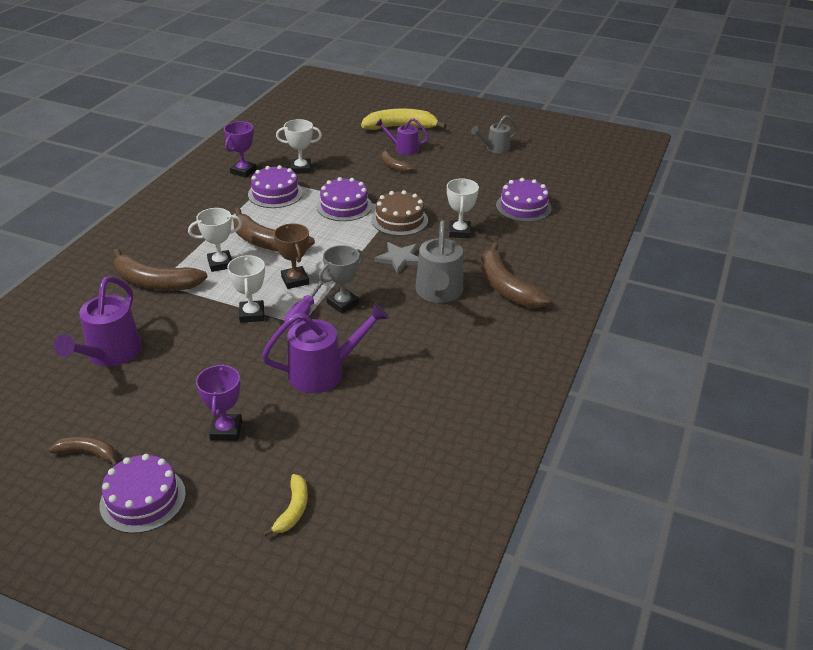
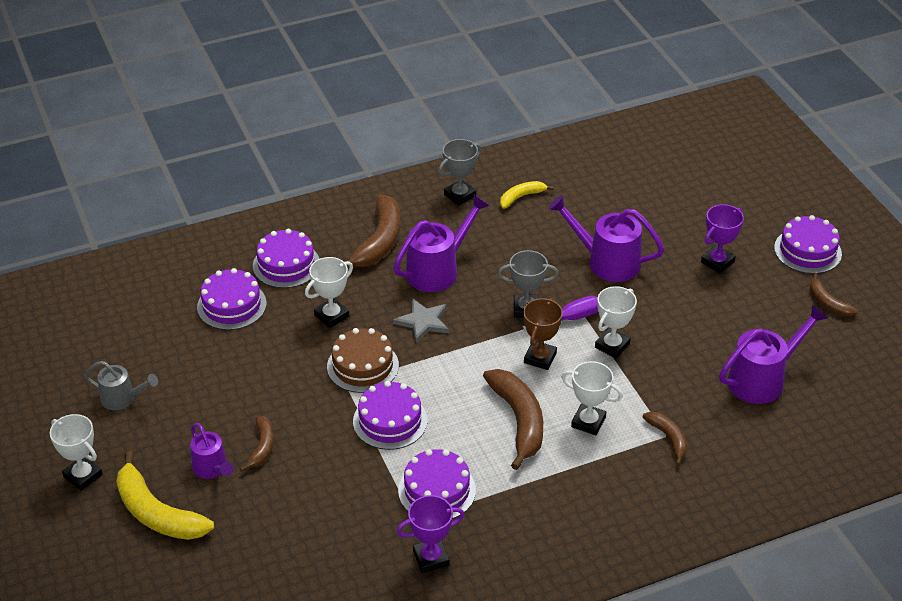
camera: 135 degrees left, 5 degrees up
brown banana [113,248,207,290] -> brown banana [643,412,687,465], size x0.55
yellow banana [263,474,308,537] -> yellow banana moved to [500,181,554,209]
white trophy [276,119,322,174] -> white trophy moved to [50,414,103,491]
grey watering can [415,220,463,303] -> purple watering can [393,195,490,292]
none -> purple cake [253,229,319,288]
none -> grey trophy [439,139,481,206]

